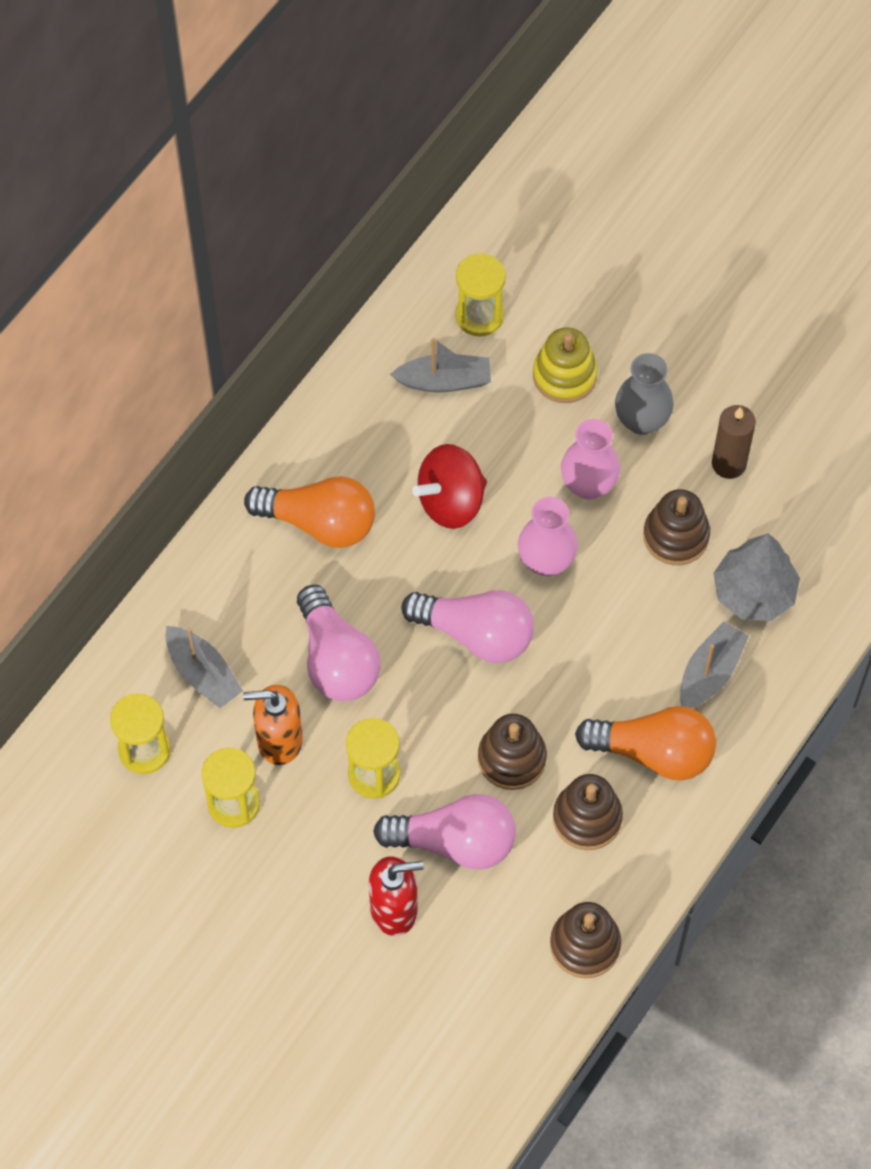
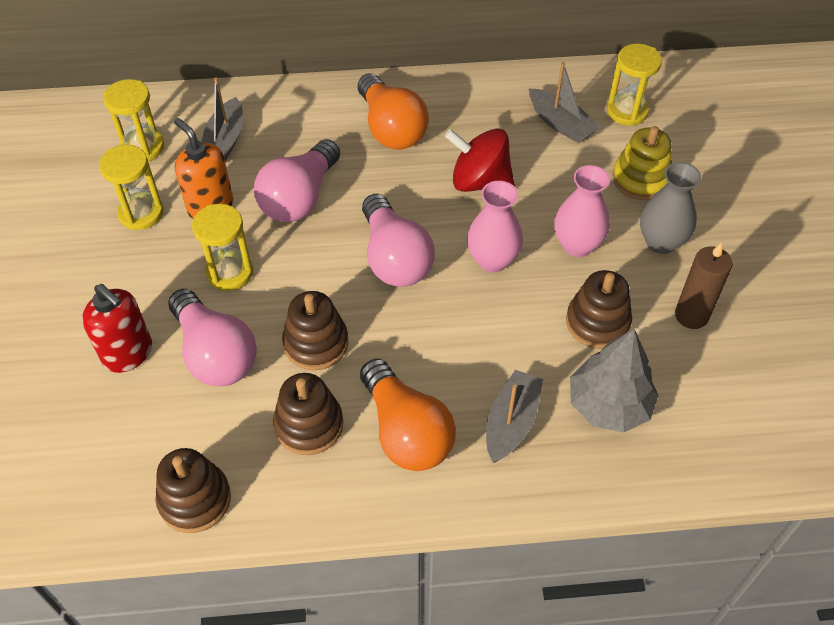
camera: 50 degrees right, 10 degrees down
grey boat [680,621,749,708] -> grey boat turned 60 degrees counterclockwise [486,370,543,463]

